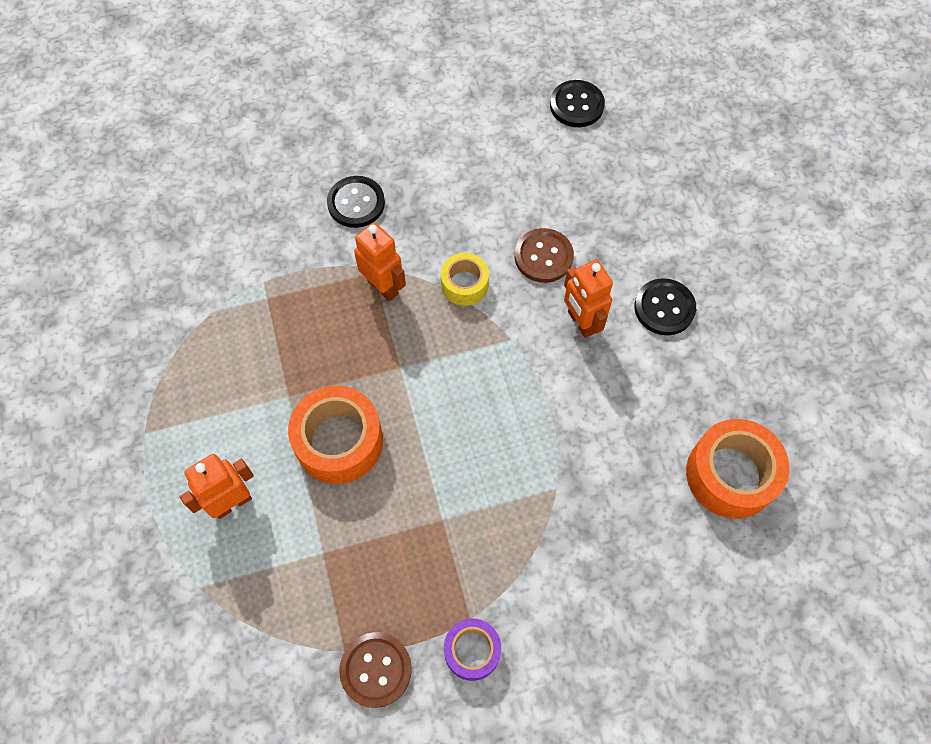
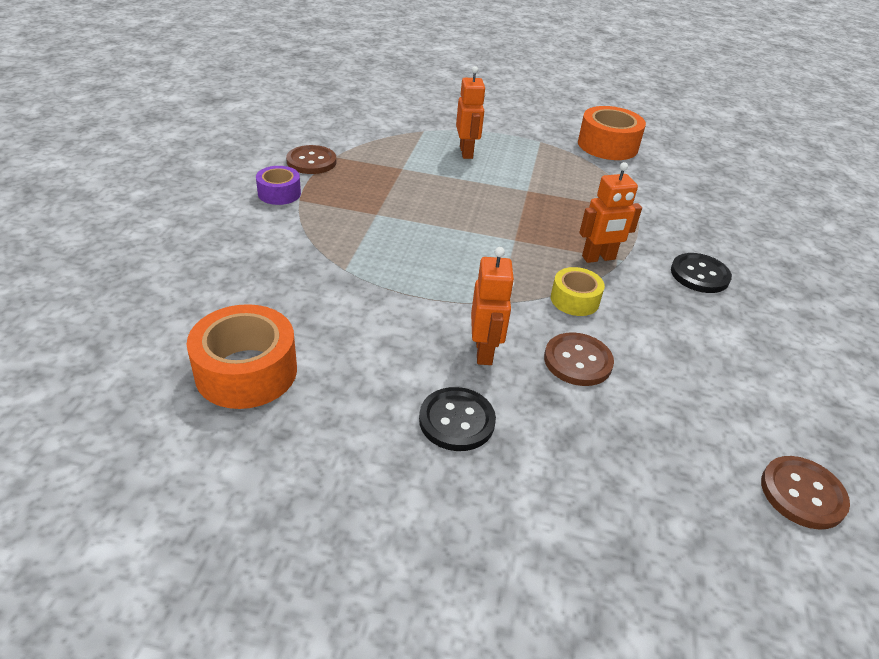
camera: 115 degrees right, 25 degrees down
orange tape [288,385,383,484] -> orange tape moved to [578,106,646,160]
black button [550,80,605,127] -> brown button [761,456,850,530]
orange robot [564,260,613,338] -> orange robot turned 90 degrees clockwise [471,247,515,365]

